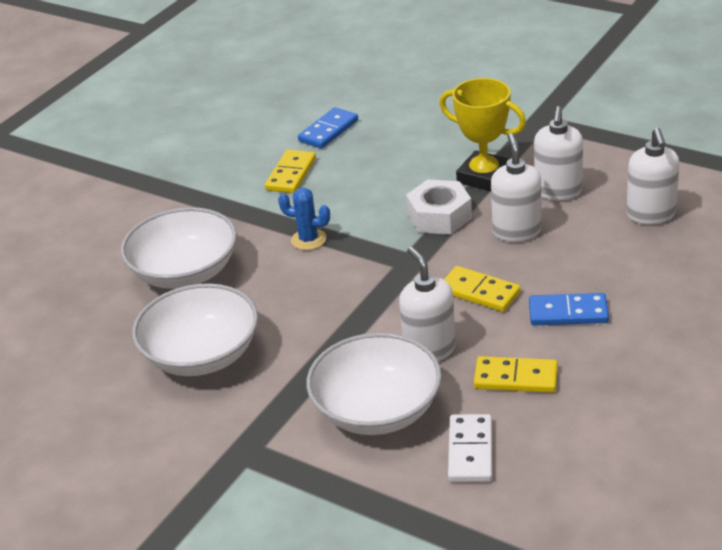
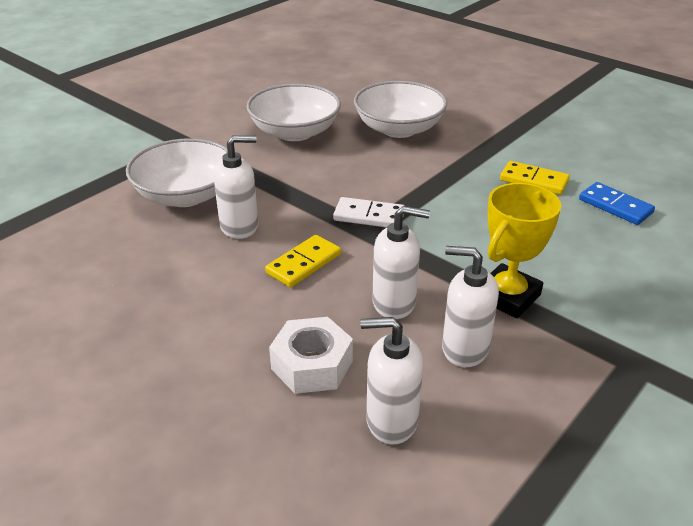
camera: 95 degrees right, 0 degrees up
blue cactus [278,188,330,250] -> none
white nut [406,179,472,234] -> white nut moved to [269,317,353,394]
white domino [448,414,492,482] -> white domino moved to [333,197,405,227]
yellow domino [474,356,558,393] -> none
blue domino [529,293,609,325] -> none

